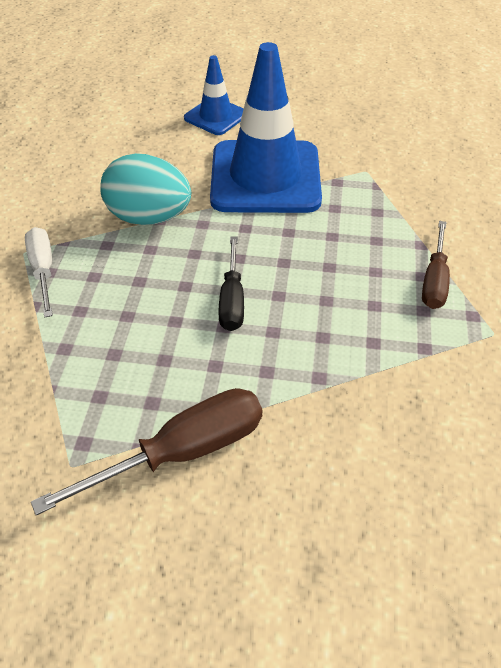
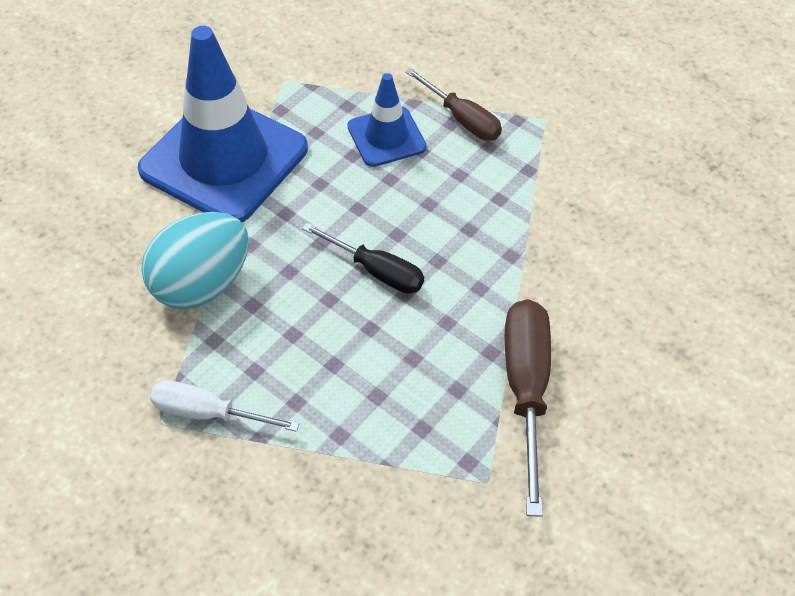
camera: 60 degrees left, 5 degrees up
blue traffic cone [184,55,244,135] -> blue traffic cone moved to [347,73,427,167]

